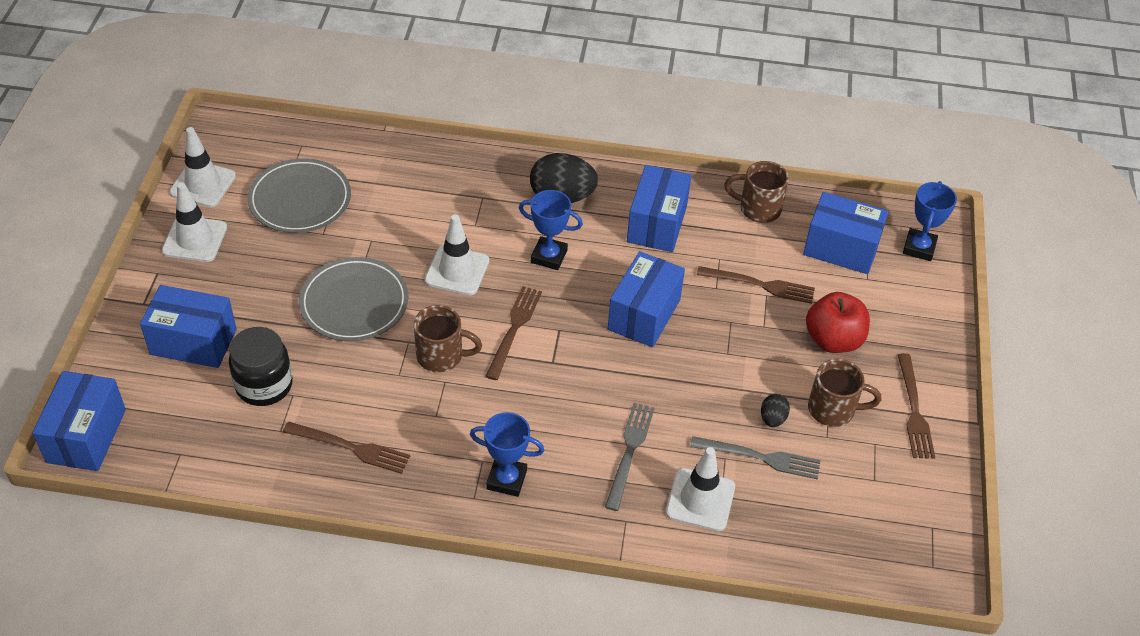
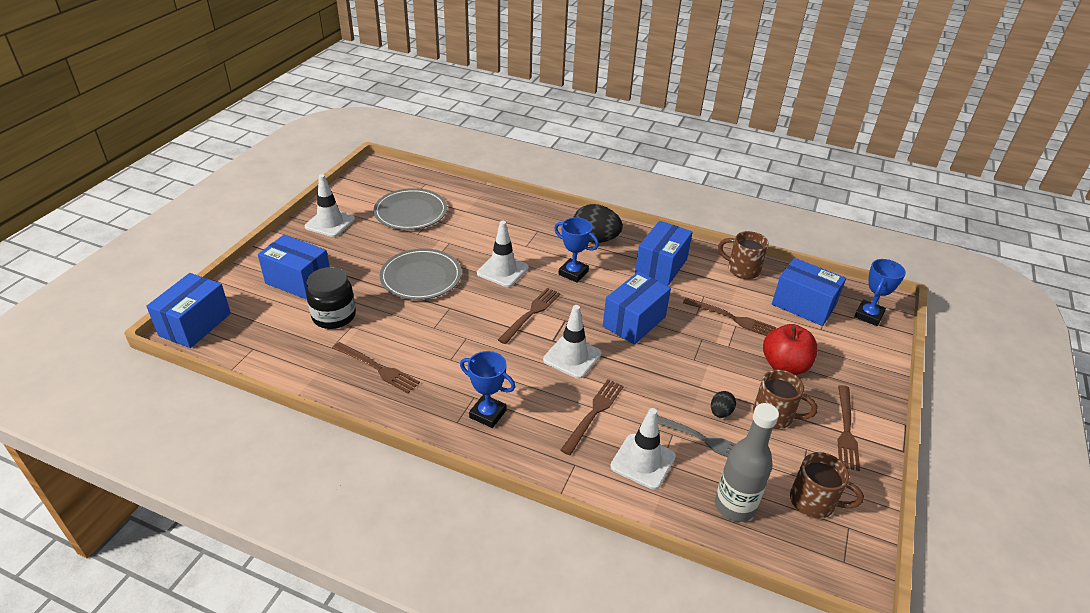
camera: 15 degrees right, 10 degrees down
white traffic cone [169,127,236,207] -> white traffic cone moved to [543,305,602,379]
brown mug [414,305,482,372] -> brown mug moved to [790,452,864,519]
grey fork [605,403,655,511] -> brown fork [560,379,624,455]
none -> grey bottle [715,403,779,522]

